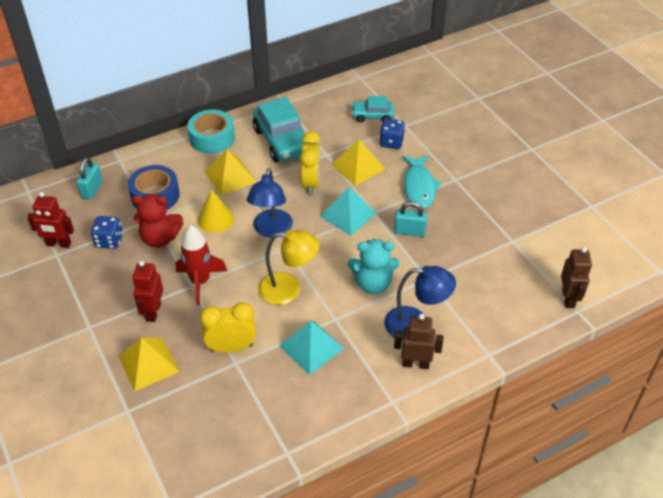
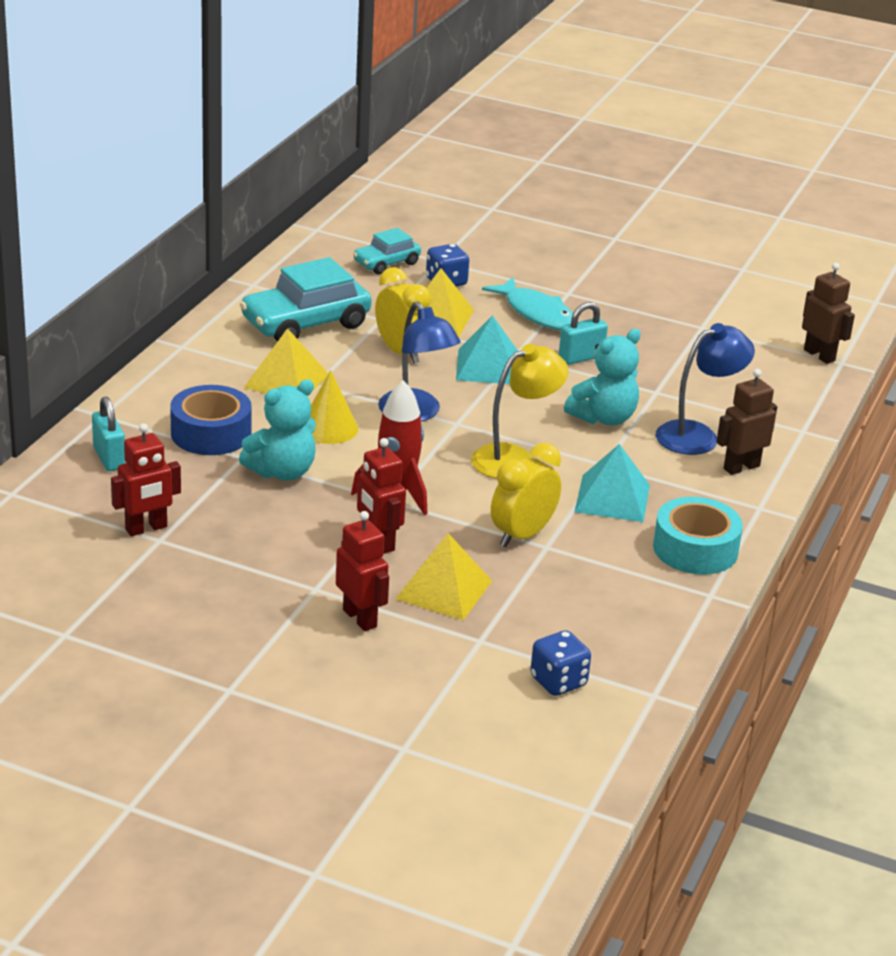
camera: 40 degrees left, 15 degrees down
blue dice [91,216,123,249] -> blue dice moved to [530,630,591,696]
red teddy bear [132,194,183,248] -> turquoise teddy bear [239,379,316,481]
turquoise tape [187,110,235,154] -> turquoise tape moved to [653,497,743,575]
turquoise car [253,97,313,162] -> turquoise car turned 120 degrees clockwise [240,257,372,342]
none -> red robot [336,511,389,631]

